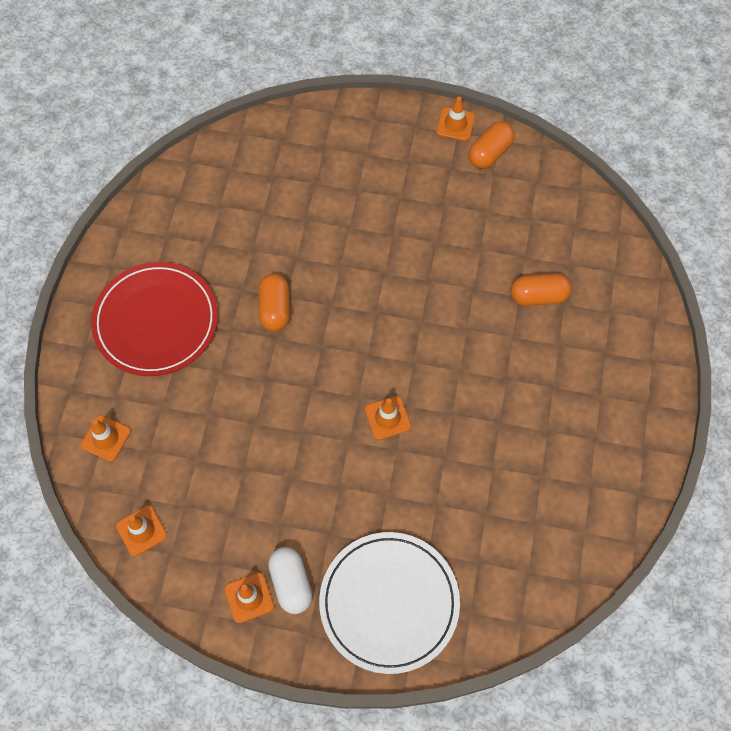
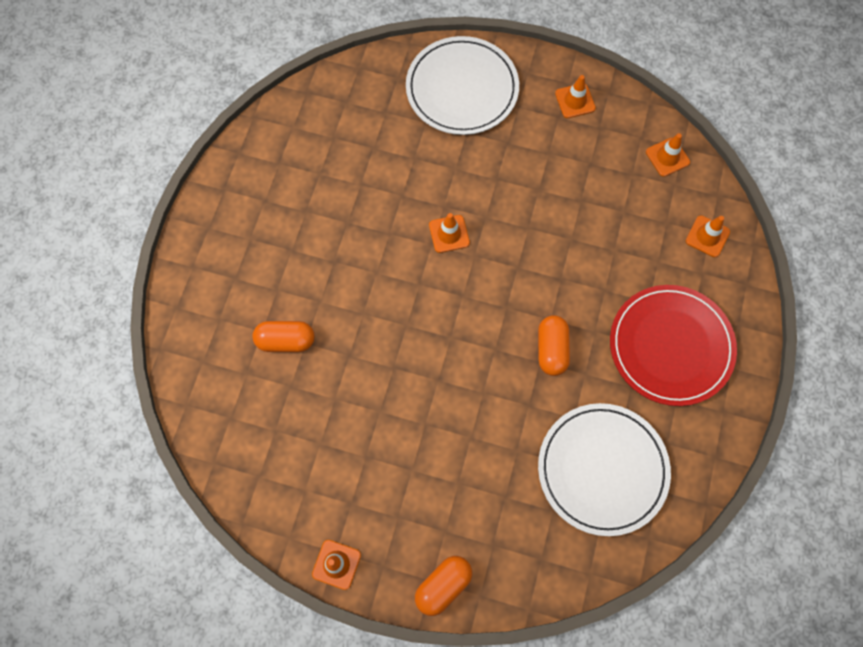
camera: 175 degrees left, 5 degrees up
white capsule [268,547,312,614] -> none
orange capsule [468,121,515,169] -> orange capsule moved to [415,556,472,616]
none -> white plate [538,403,671,536]

